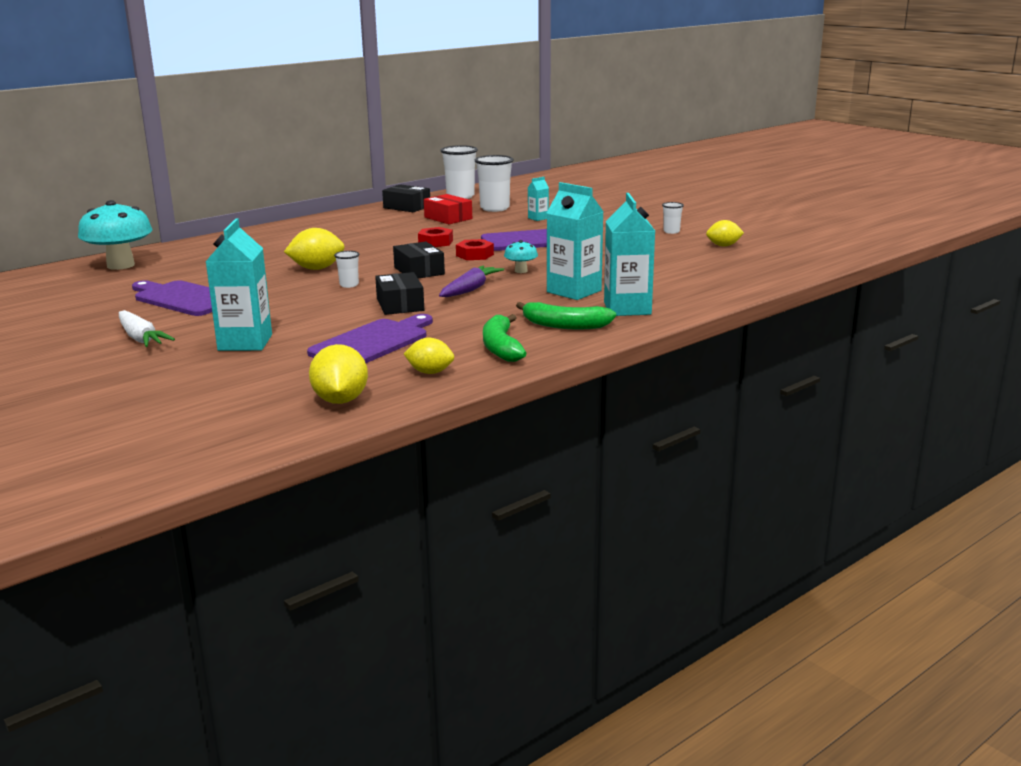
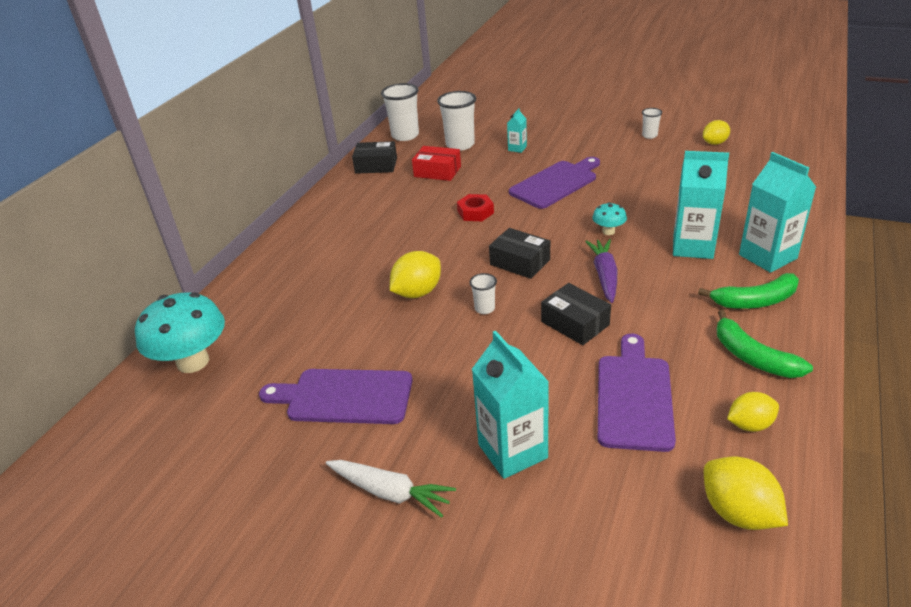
camera: 25 degrees left, 15 degrees up
red nut [456,239,494,260] -> none

